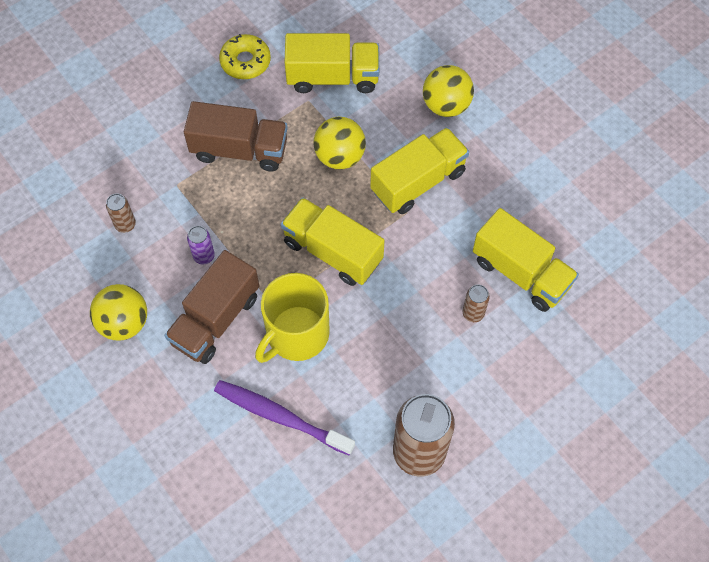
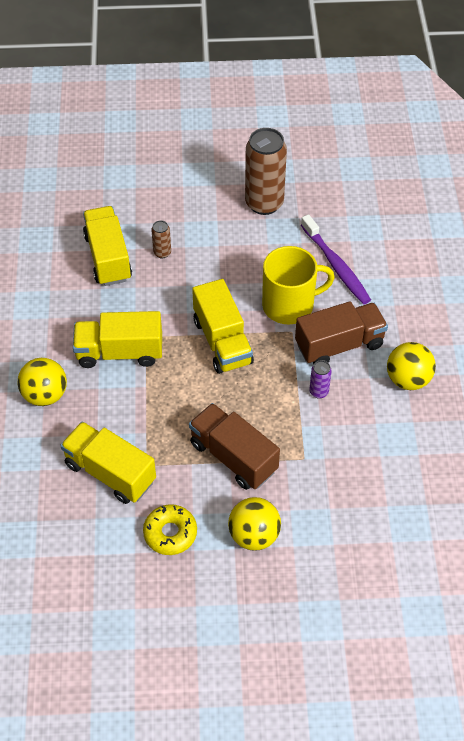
camera: 145 degrees left, 10 degrees down
brown can [106,193,136,233] -> none
yellow ball [313,117,366,169] -> yellow ball moved to [228,497,281,551]

